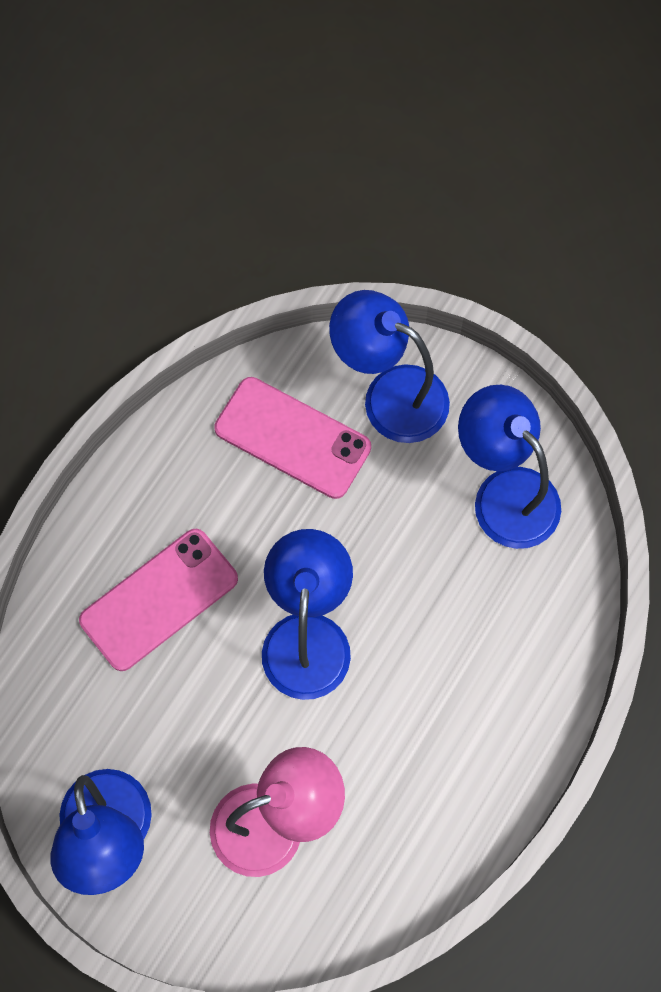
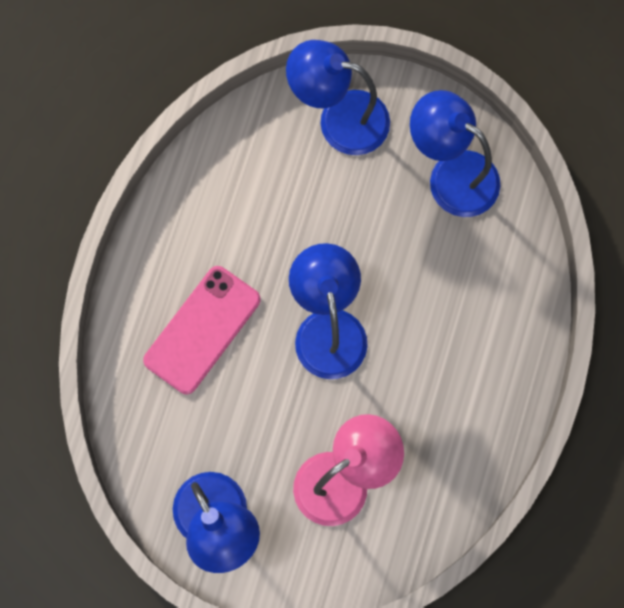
camera: 15 degrees left, 5 degrees up
pink phone [214,377,371,499] -> none

